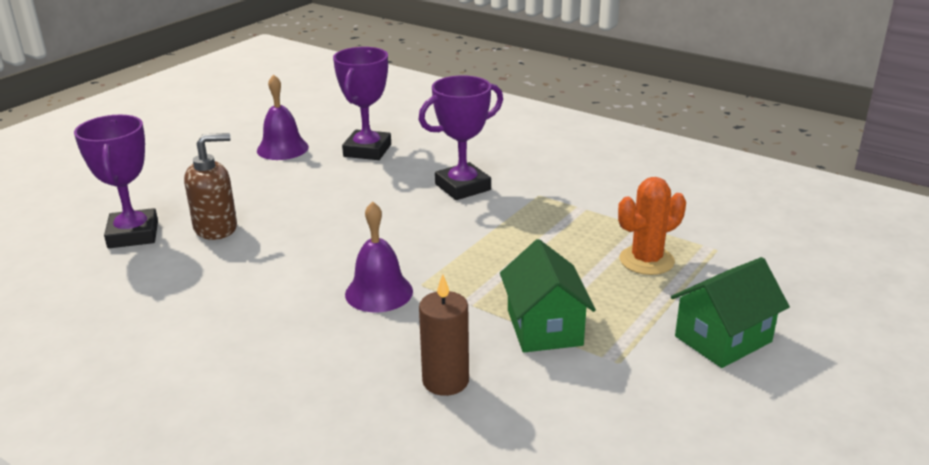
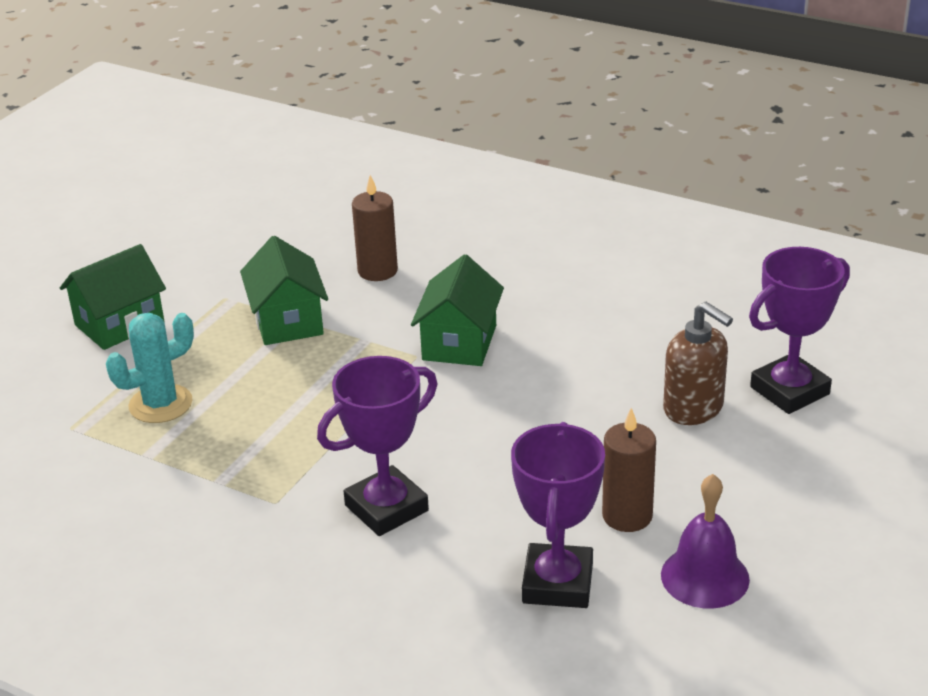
camera: 175 degrees right, 5 degrees up
purple trophy [74,115,158,248] -> purple trophy turned 75 degrees clockwise [749,247,850,414]
brown soap dispenser [184,133,237,240] -> brown soap dispenser turned 105 degrees counterclockwise [663,302,733,425]
purple bell [345,201,413,312] -> green house [411,254,504,366]
orange cactus [618,177,686,275] -> turquoise cactus [106,313,194,423]
none -> brown candle [602,408,656,532]

